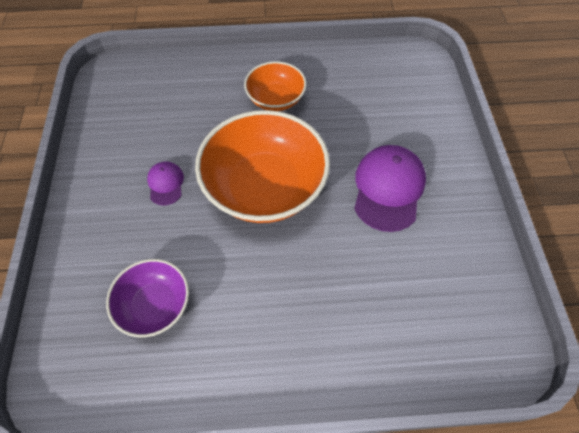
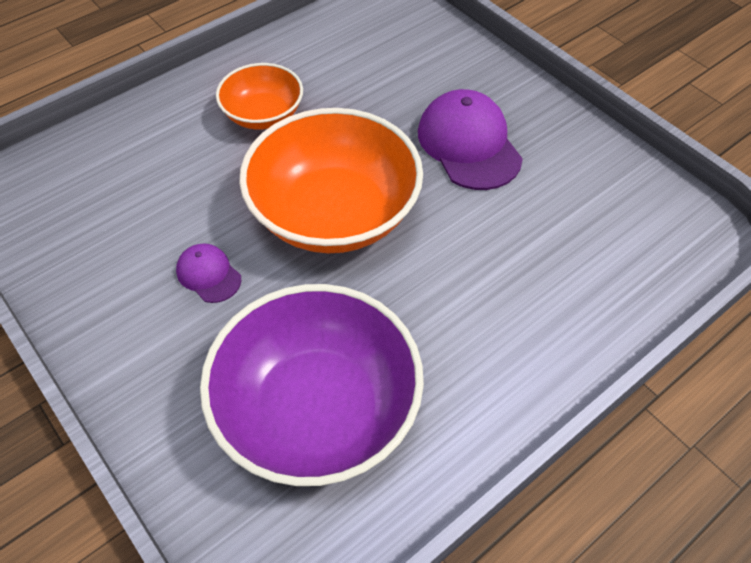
camera: 35 degrees left, 5 degrees down
purple bowl [106,259,189,337] -> purple bowl [200,284,424,486], size x1.83

